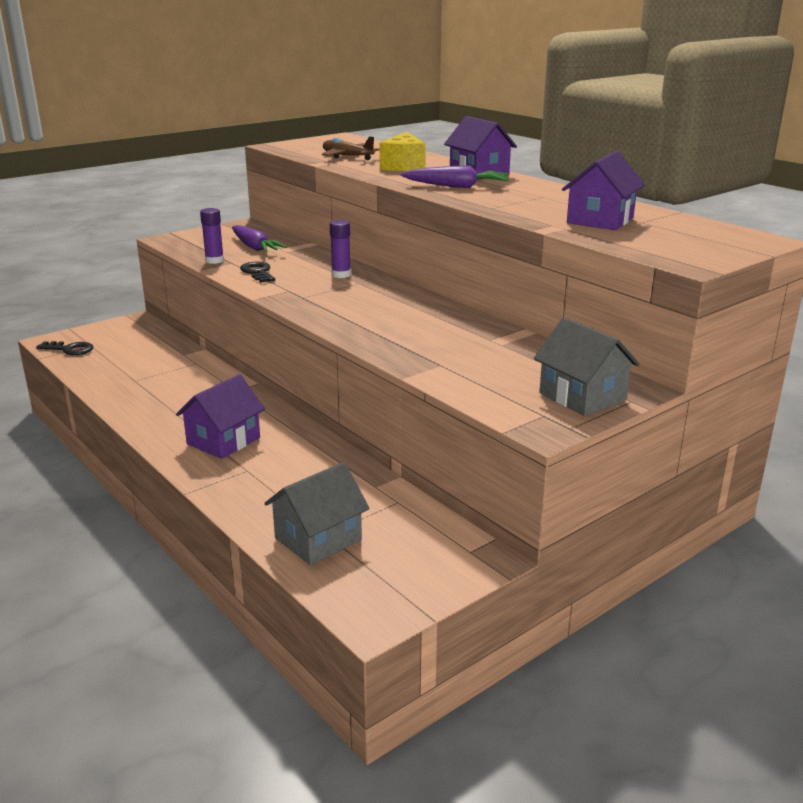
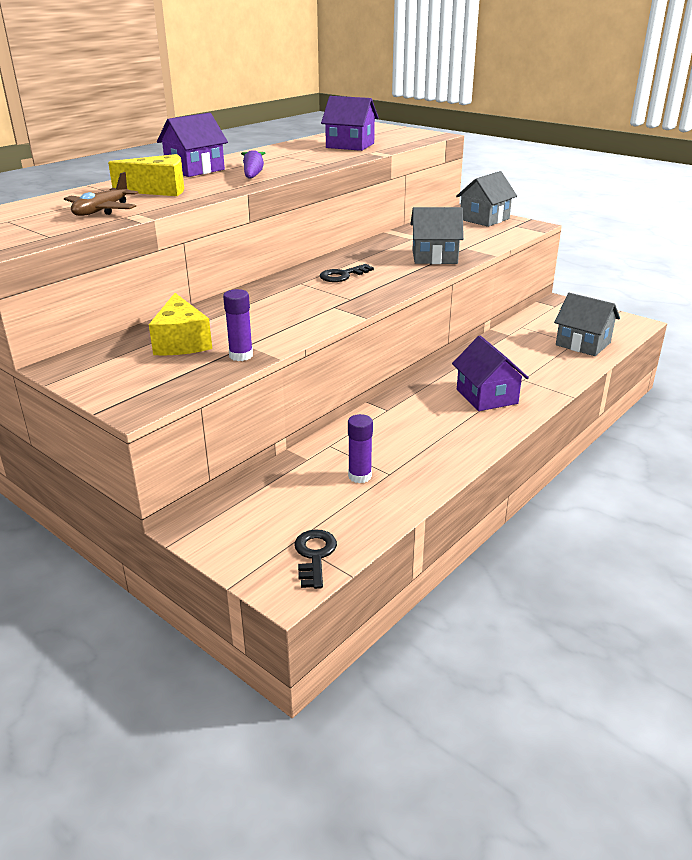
camera: 100 degrees left, 5 degrees up
purple house [176,374,265,459] -> purple house turned 45 degrees clockwise [452,336,529,411]
purple carrot [232,225,287,252] -> yellow cheese [149,293,212,355]
black key [240,262,275,283] -> black key moved to [320,264,374,282]
purple glue stick [330,220,351,278] -> purple glue stick moved to [348,414,373,483]
none -> grey house [410,207,464,264]

